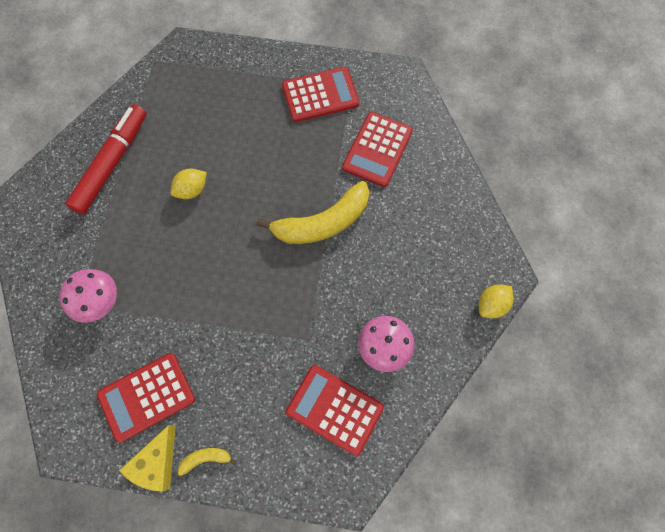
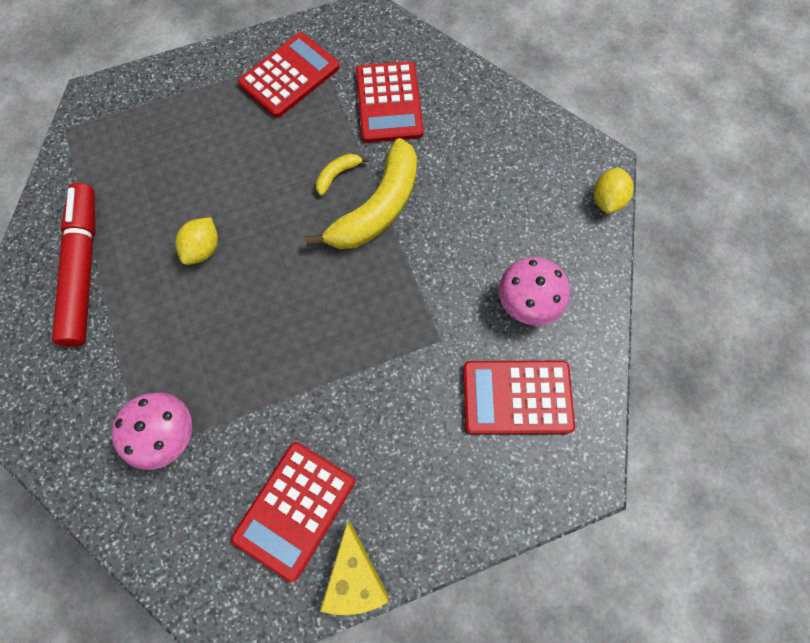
camera: 30 degrees left, 0 degrees up
yellow banana [178,448,237,476] -> yellow banana moved to [316,154,369,196]

